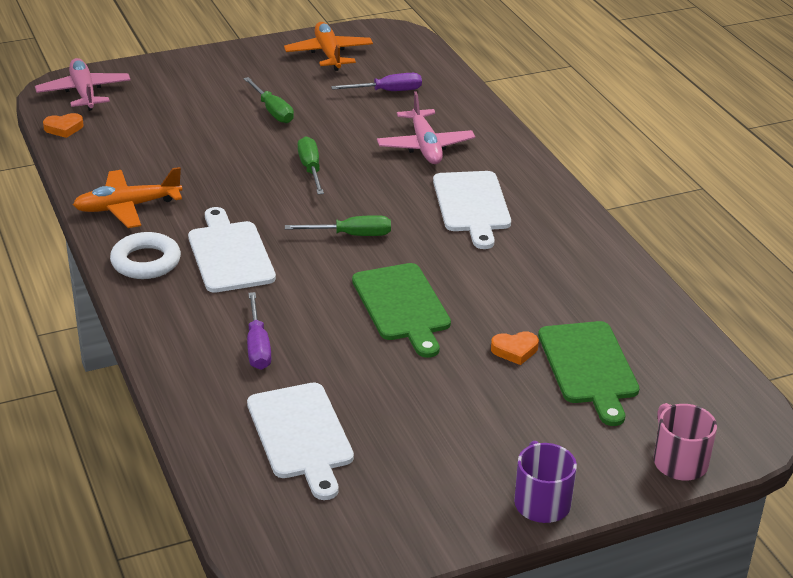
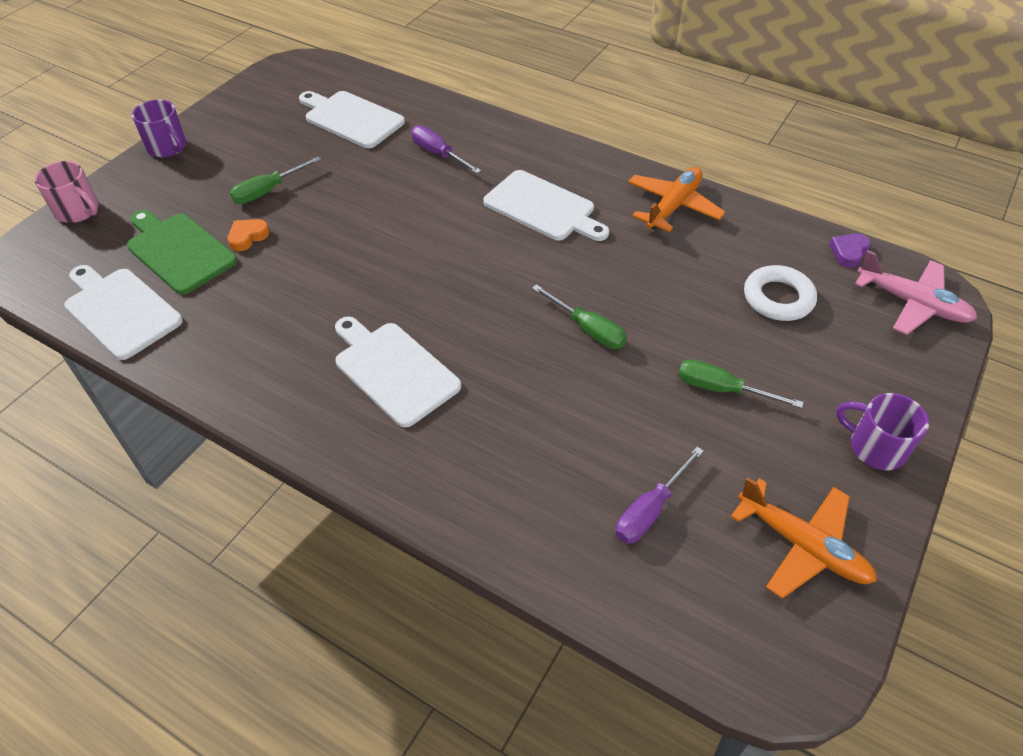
camera: 145 degrees right, 15 degrees up
orange heart [43,113,84,138] -> purple heart [829,233,871,267]
white ring [110,232,181,279] -> white ring moved to [744,265,817,321]
green screwdriver [285,215,391,236] -> green screwdriver moved to [230,156,321,204]
green cutting board [352,263,451,358] -> none
pink plane [377,91,475,164] -> none
none -> white cutting board [64,265,183,360]
none -> purple mug [836,393,929,470]

